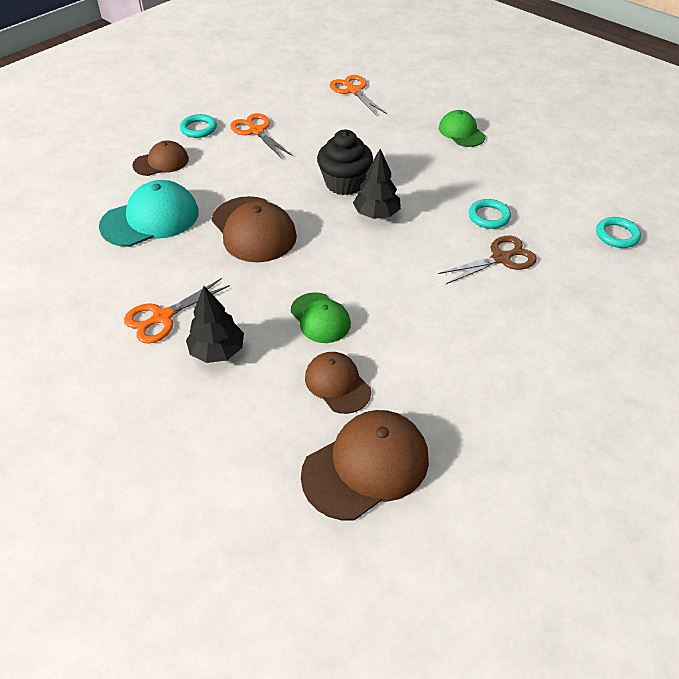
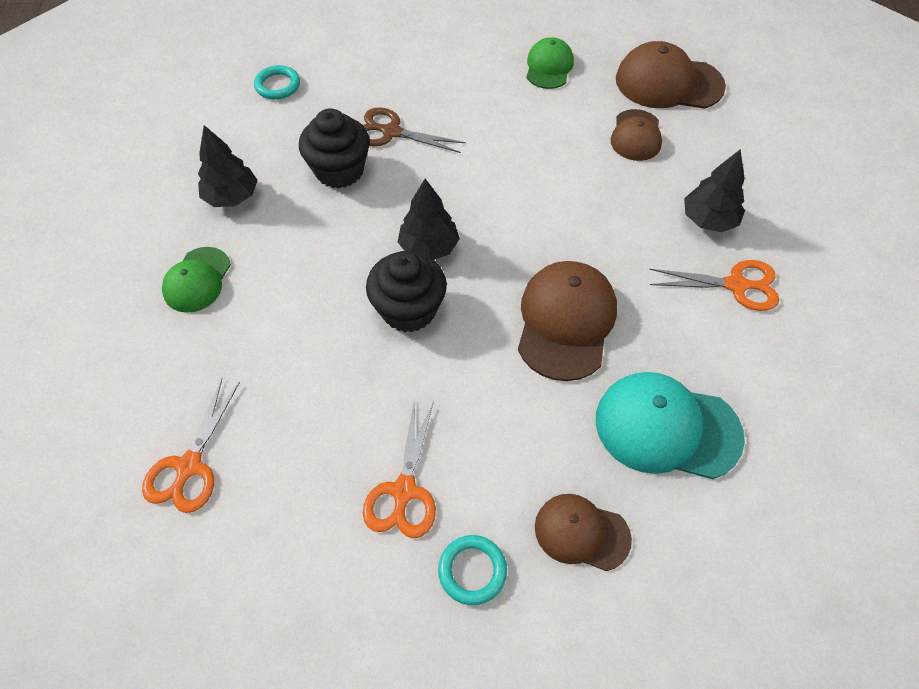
camera: 135 degrees left, 10 degrees up
green cap [291,292,351,343] -> green cap moved to [526,37,574,89]
turquoise ring [469,199,511,229] -> black cupcake [299,108,370,188]
none -> black tree [198,125,258,207]

